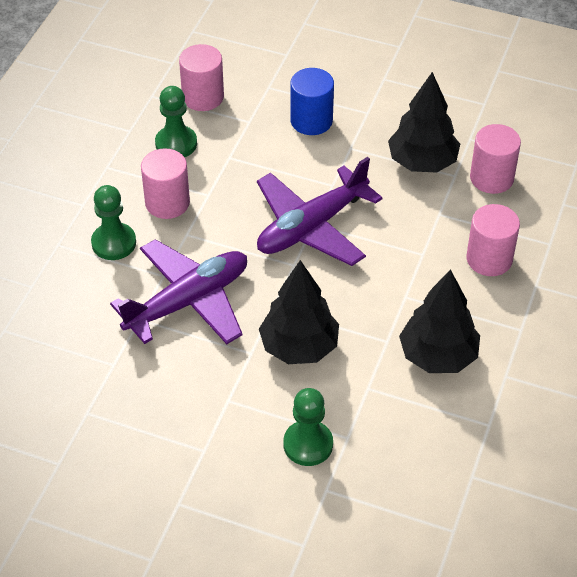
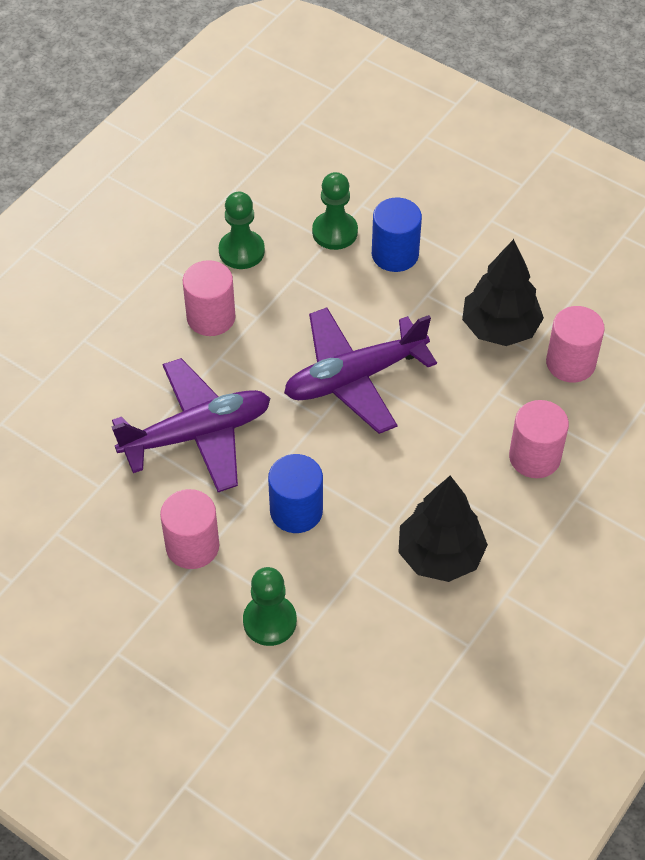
camera: 15 degrees right, 5 degrees up
green pawn [91,185,136,260] -> green pawn moved to [312,172,358,250]
pink cylinder [179,44,224,111] -> pink cylinder moved to [160,489,219,569]
black tree [259,260,339,364] -> blue cylinder [268,454,323,533]

